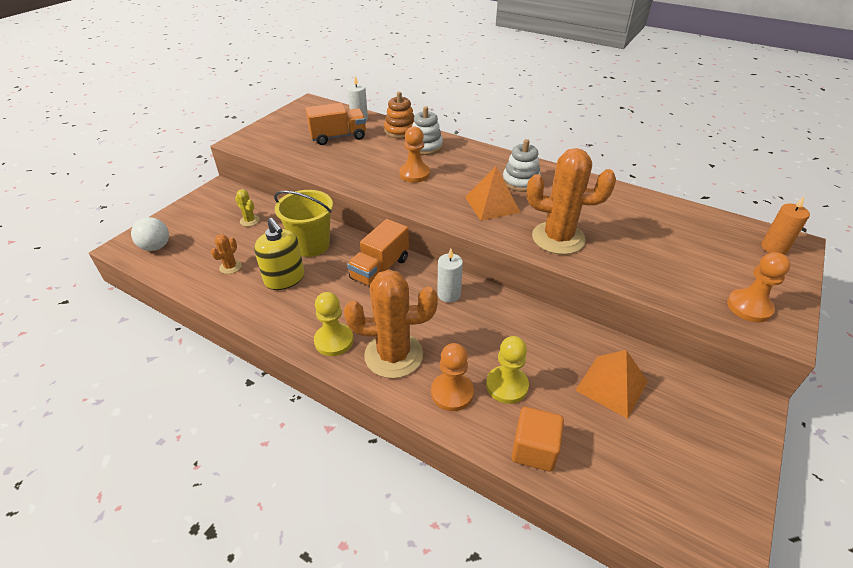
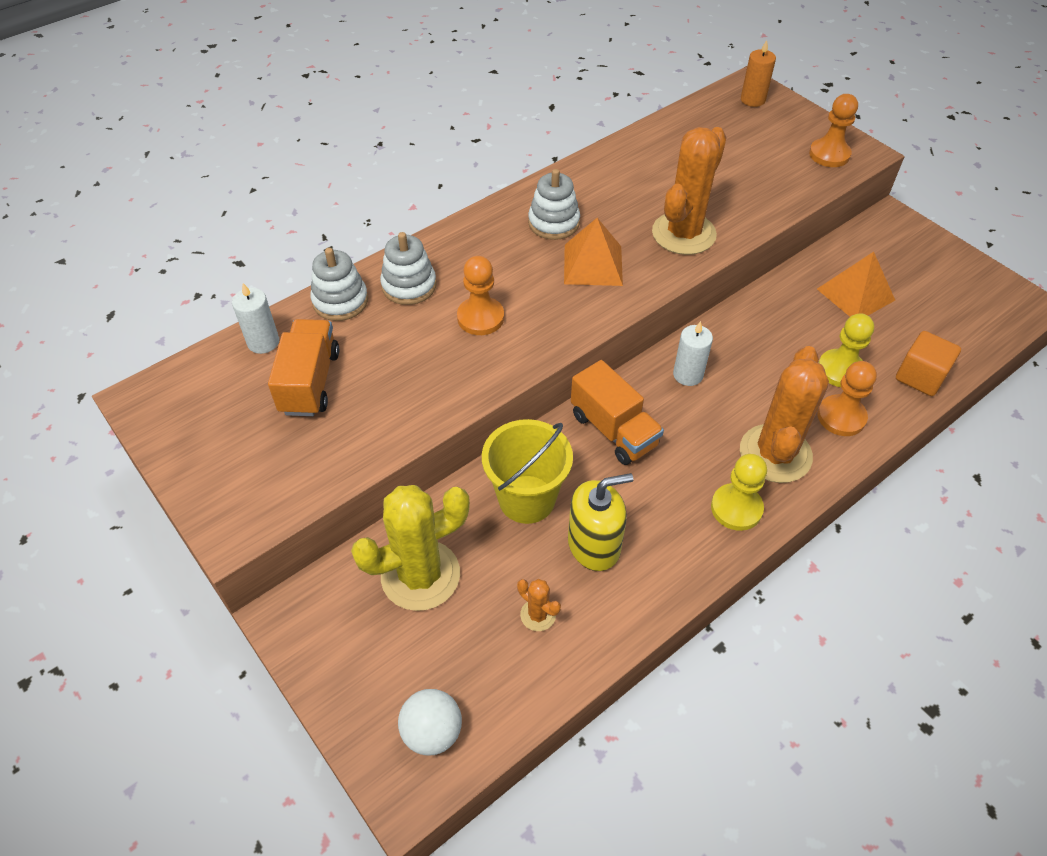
camera: 70 degrees left, 10 degrees up
yellow cactus [235,189,260,227] -> yellow cactus [351,485,470,611], size x2.29
orange stacking toy [384,92,414,138] -> white stacking toy [310,248,368,321]

